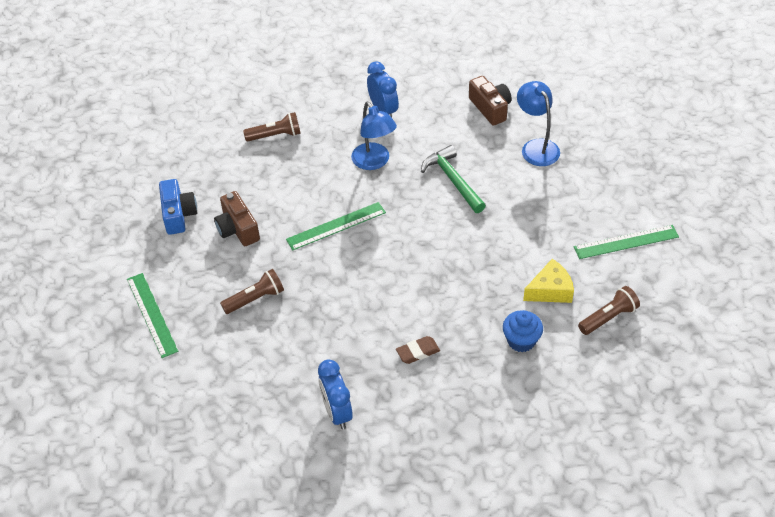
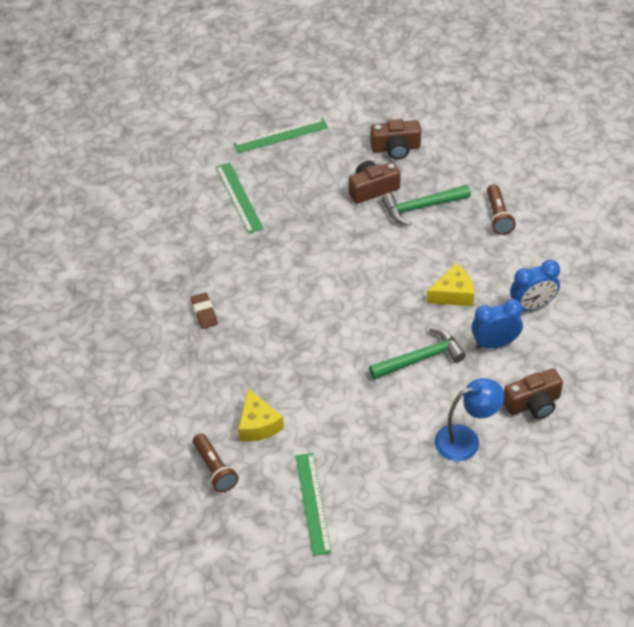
camera: 95 degrees right, 0 degrees up
blue camera [159,179,197,235] -> brown camera [370,119,421,159]
brown flashlight [220,269,284,314] -> none
green ruler [286,202,386,251] -> green ruler moved to [216,162,264,234]
blue clock [318,360,353,429] -> blue clock moved to [471,299,523,349]
blue lamp [351,101,397,170] -> yellow cheese [426,264,475,306]
blue cupcake [503,310,543,352] -> none
none -> green hammer [381,185,471,226]

